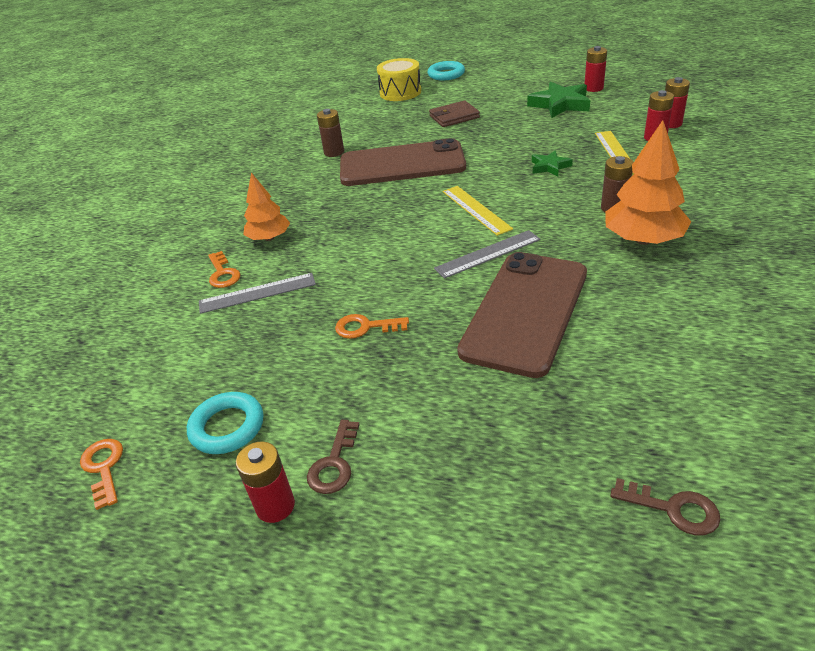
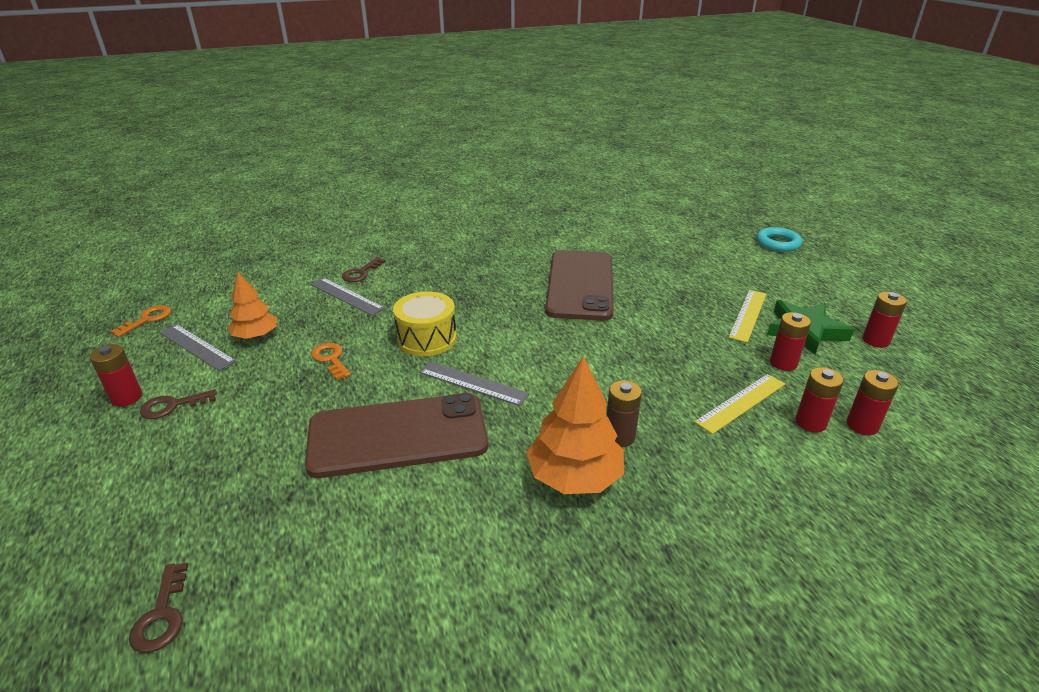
camera: 50 degrees right, 5 degrees down
turquoise ring [187,392,263,454] -> grey ruler [159,324,236,371]
orange key [208,251,240,288] -> brown key [342,257,386,282]
orange tree [243,173,290,241] -> orange tree moved to [228,272,277,339]
brown battery [317,109,344,157] -> none
brown phone [340,138,466,186] -> brown phone turned 45 degrees clockwise [545,250,614,321]
yellow drum [377,58,421,101] -> yellow drum moved to [393,291,457,356]
brown wallet [429,100,480,127] -> none
yellow ruler [443,186,513,236] -> yellow ruler moved to [728,290,766,343]
green star [532,150,573,177] -> none
none -> red battery [770,312,811,371]

